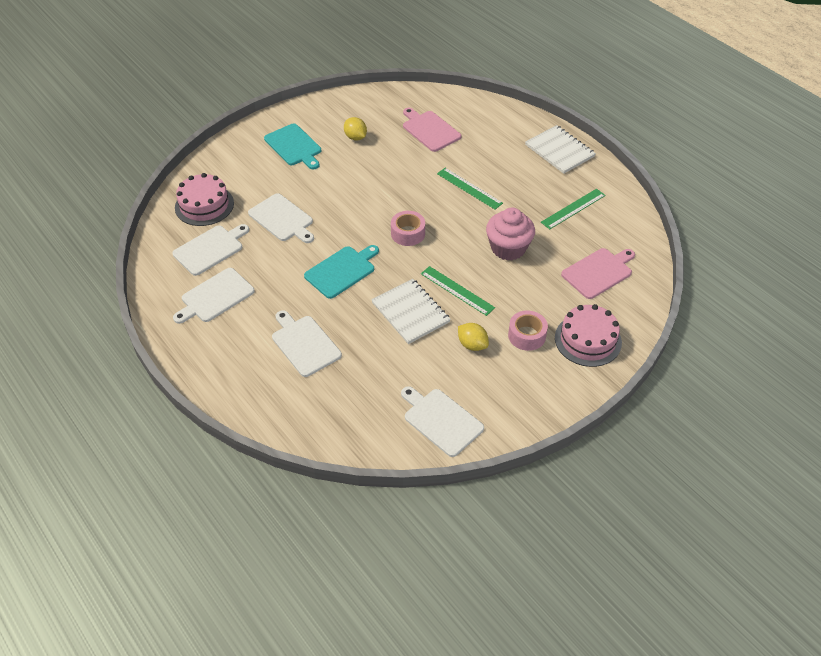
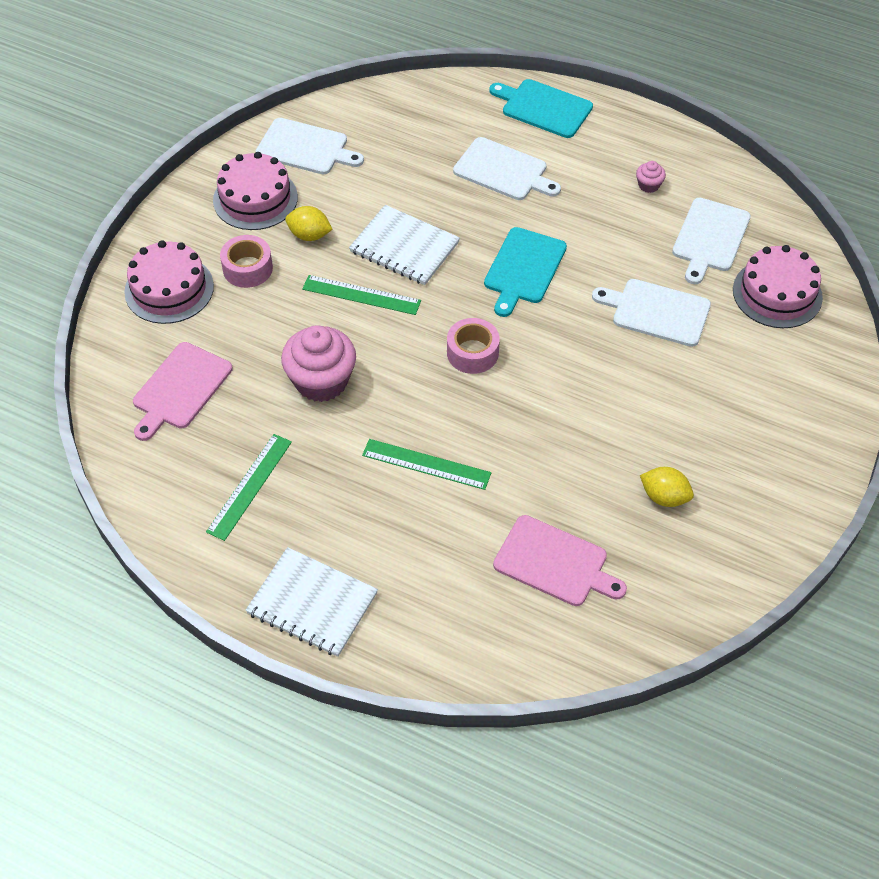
camera: 155 degrees right, 5 degrees up
white cutting board [173,268,255,324] -> pink cupcake [636,161,666,193]
turquoise cutting board [264,124,321,169] -> turquoise cutting board moved to [489,79,593,138]
none -> pink cake [213,152,298,230]

